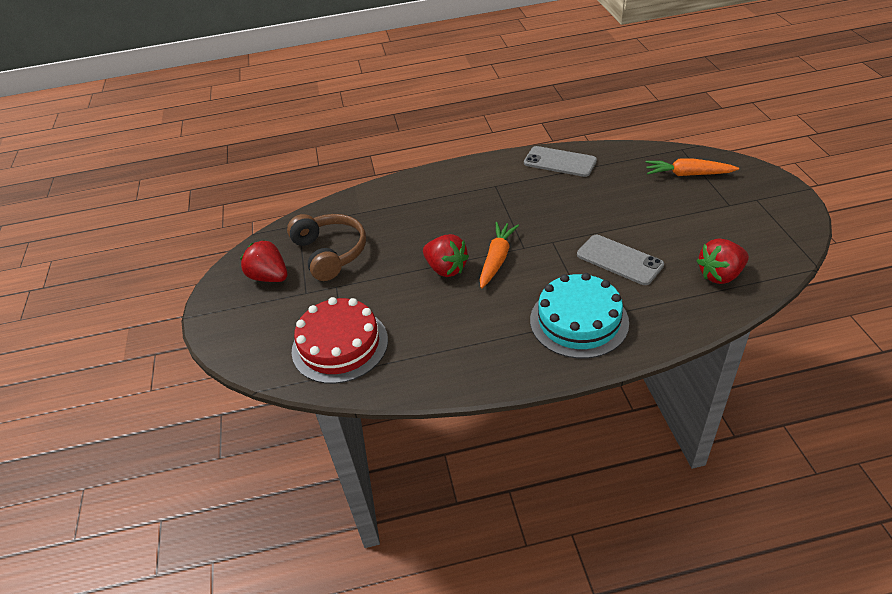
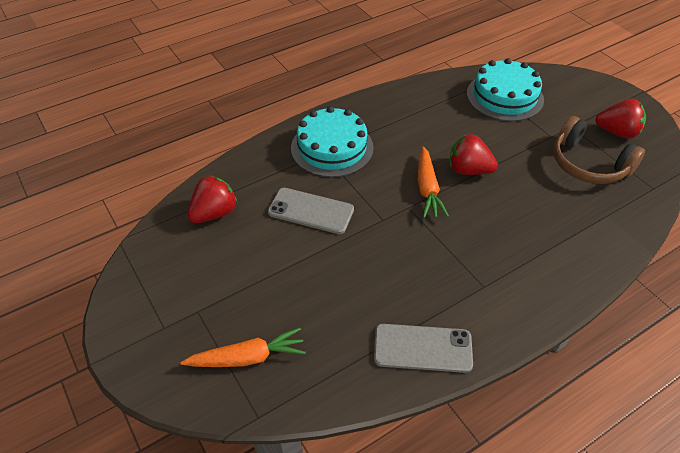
camera: 155 degrees right, 5 degrees up
red cake [292,297,388,384] -> turquoise cake [467,58,544,121]

